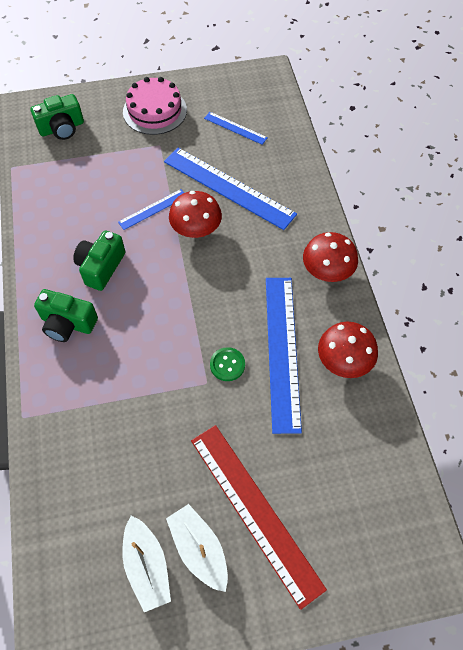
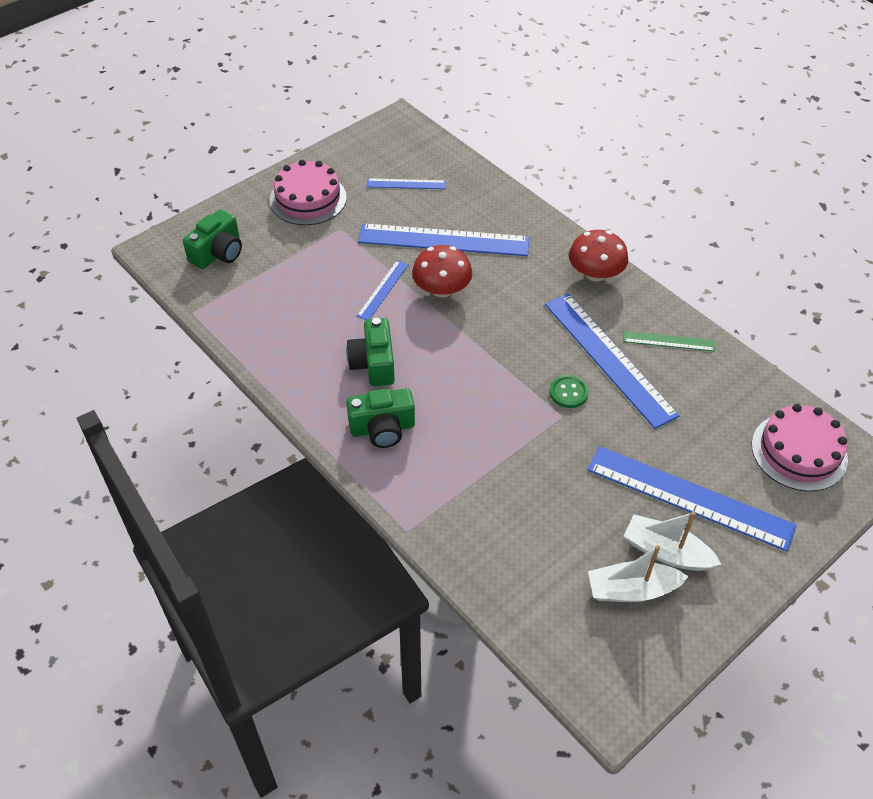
camera: 30 degrees left, 10 degrees down
white boat [122,516,171,612] -> white boat turned 135 degrees clockwise [588,545,689,602]
red ruler [191,425,327,610] -> blue ruler [588,446,797,552]
red mushroom [318,322,378,378] -> green ruler [624,331,715,352]
none -> pink cake [752,404,848,491]

